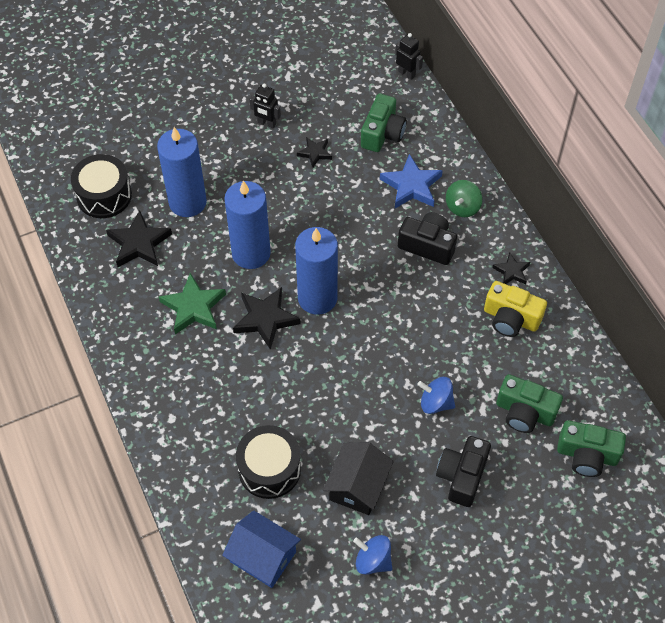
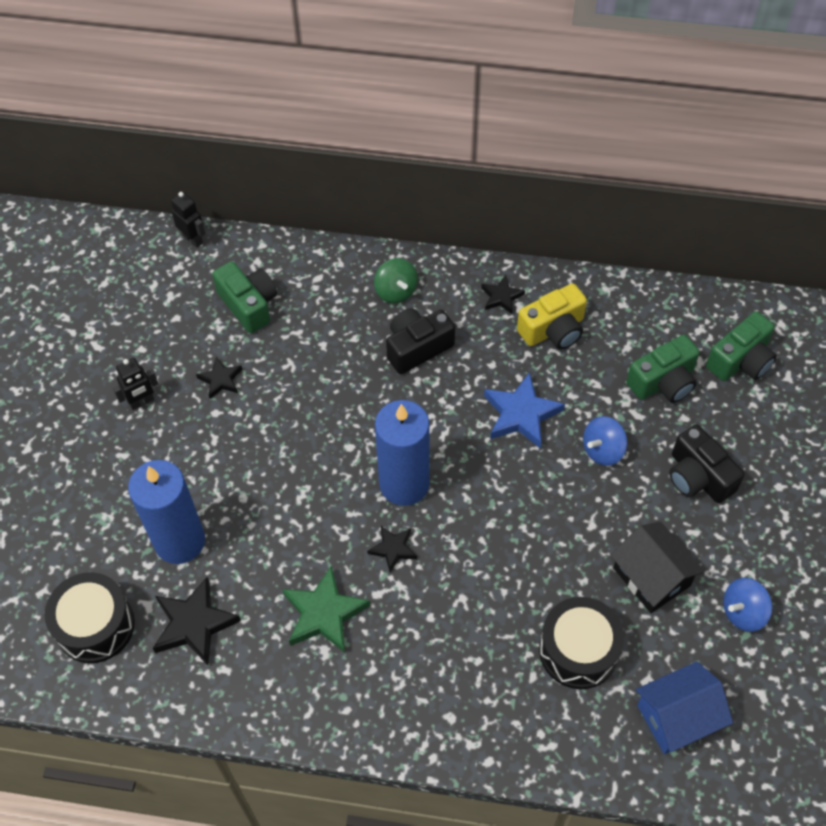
camera: 55 degrees left, 0 degrees up
blue candle [224,181,271,269] -> none
black star [233,287,300,350] -> black star [367,526,417,573], size x0.57
blue star [380,154,443,208] -> blue star moved to [484,372,565,449]
black robot [395,33,423,80] -> black robot turned 60 degrees clockwise [171,192,205,248]

